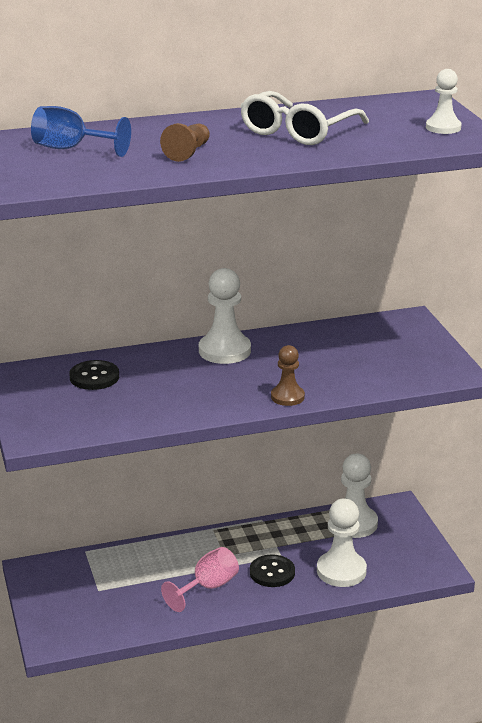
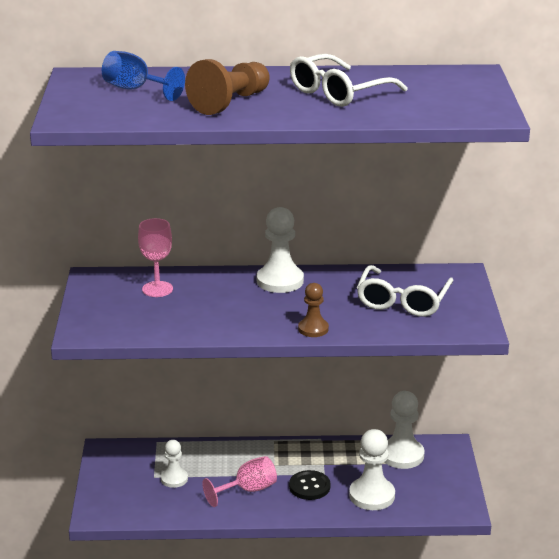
camera: 15 degrees right, 0 degrees up
black button [69,360,119,390] -> pink goblet [138,218,173,297]
brown pawn [160,123,210,162] -> brown pawn [185,59,270,115], size x1.65
white pawn [426,69,462,134] -> white pawn moved to [161,440,188,488]
none -> white glasses [357,265,453,317]

